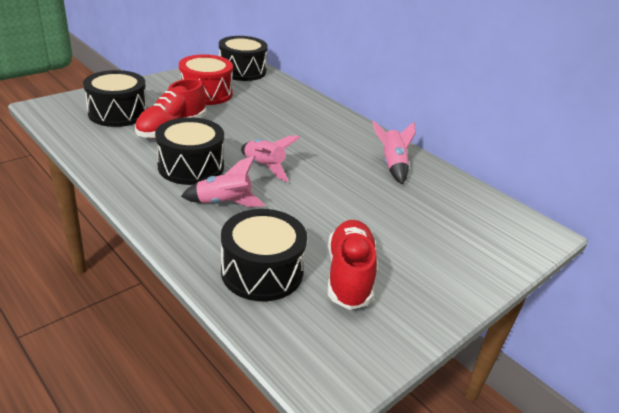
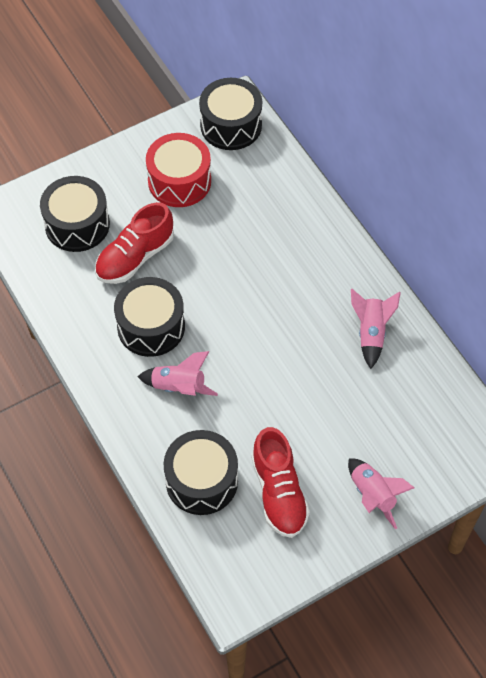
camera: 15 degrees right, 25 degrees up
pink rocket [241,136,300,182] -> pink rocket moved to [348,459,414,529]
red shoe [328,220,377,310] -> red shoe turned 150 degrees clockwise [251,427,310,538]

